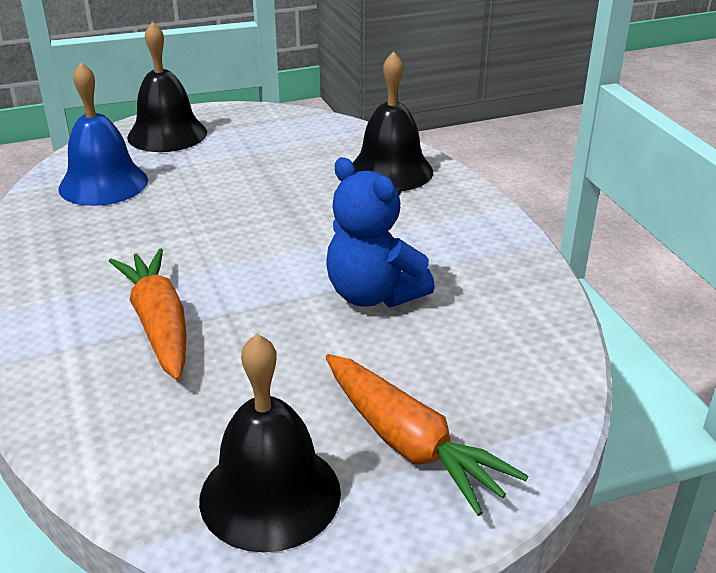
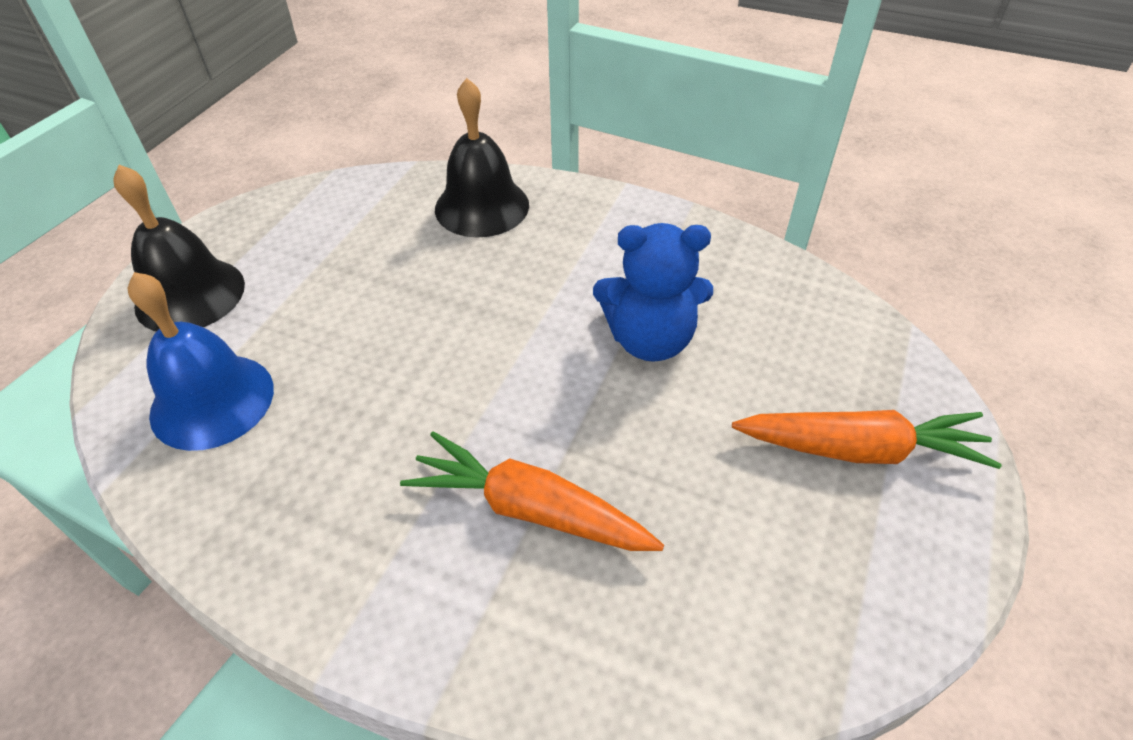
camera: 45 degrees left, 15 degrees up
black bell [199,334,341,553] -> none

